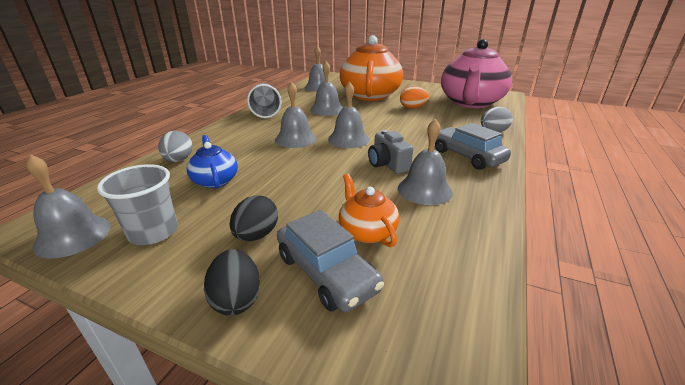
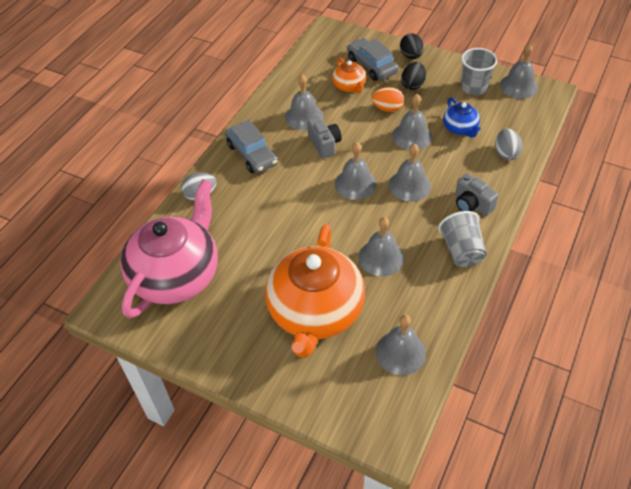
camera: 175 degrees left, 20 degrees up
orange egg [400,86,429,109] -> orange egg moved to [371,87,404,112]
none -> grey bell [392,94,432,150]
none -> grey camera [455,173,499,216]

